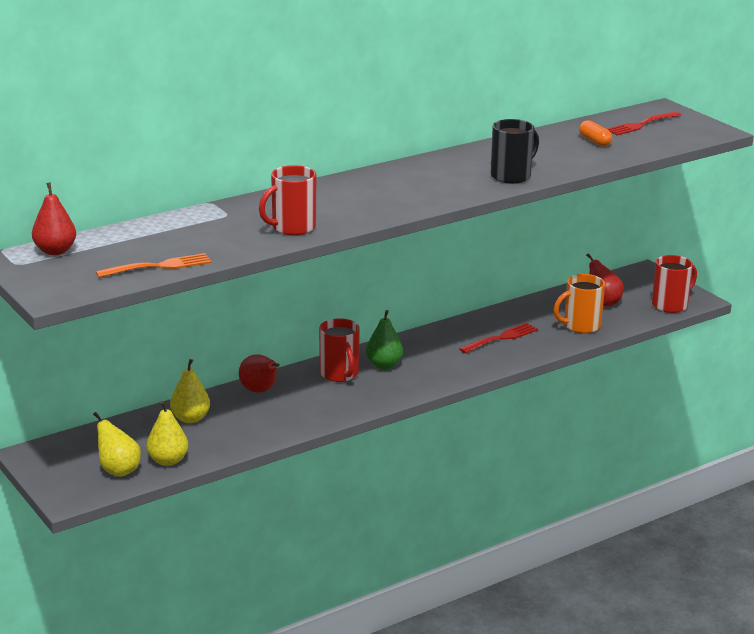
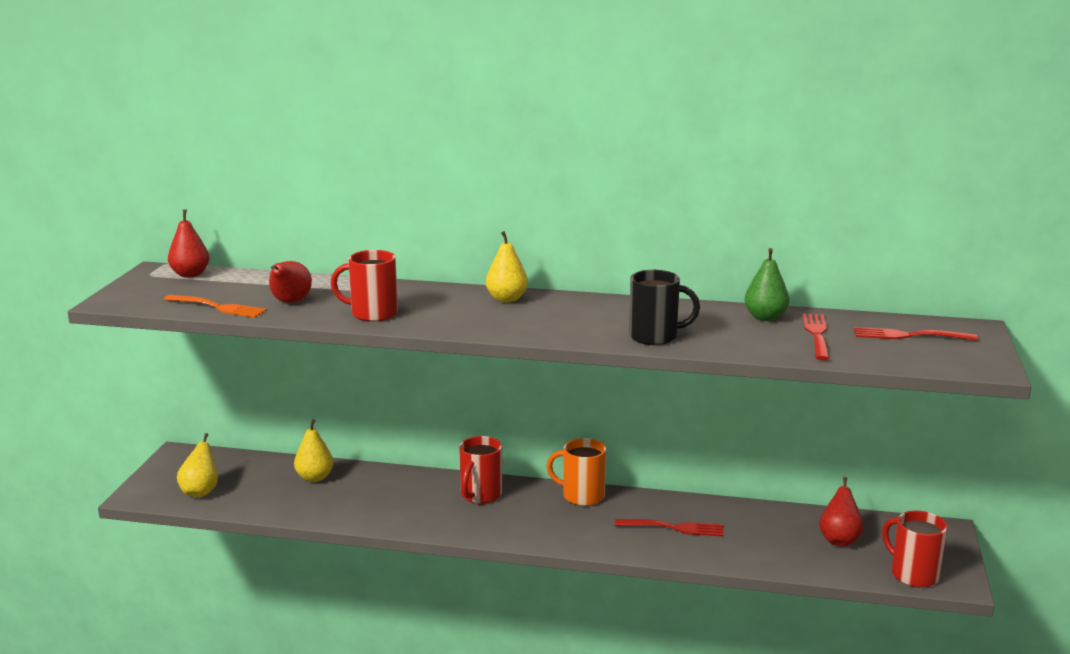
camera: 45 degrees right, 5 degrees down
yellow pear [146,401,188,466] -> yellow pear moved to [486,231,528,302]
red pear [239,354,280,393] -> red pear moved to [269,261,312,303]
green pear [366,310,403,369] -> green pear moved to [744,248,789,321]
orange mug [553,274,605,333] -> orange mug moved to [546,438,606,506]
orange capsule [579,120,612,146] -> red fork [803,313,830,360]
red mug [652,255,697,313] -> red mug turned 135 degrees counterclockwise [882,511,948,588]

